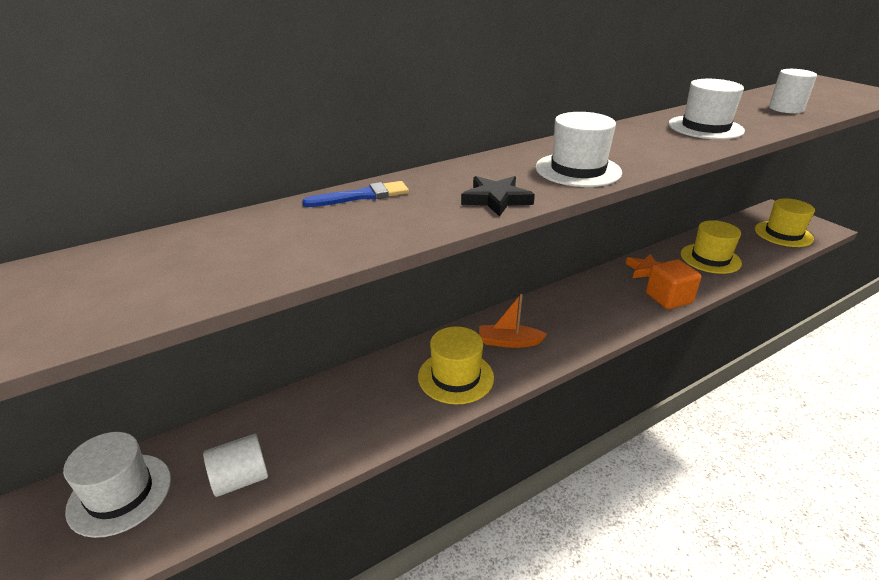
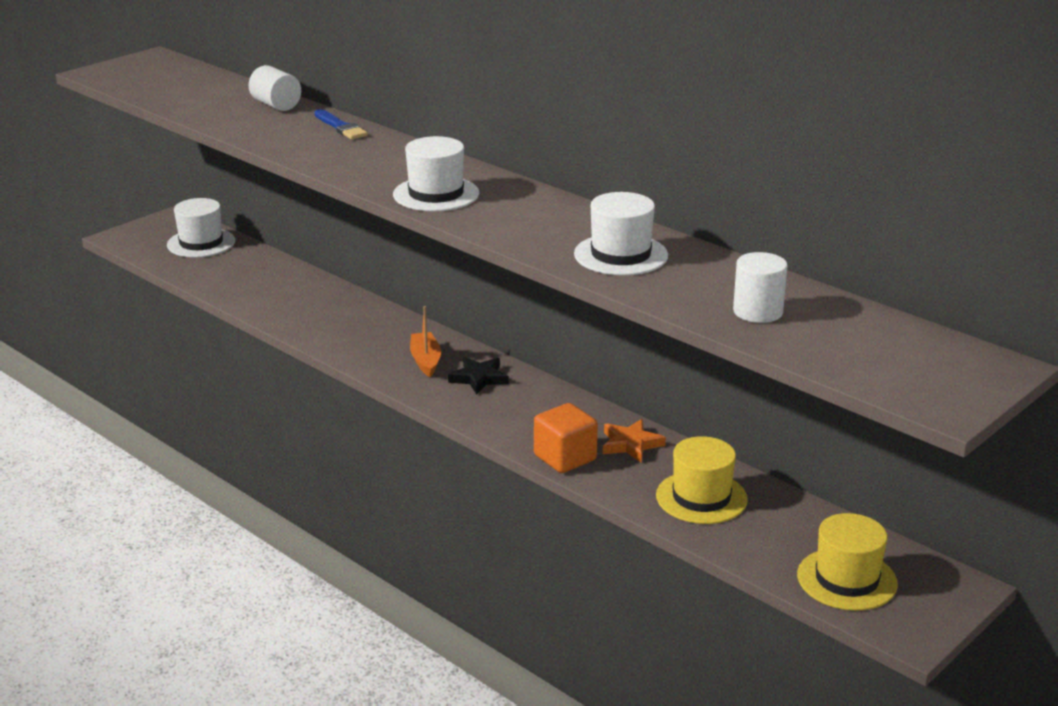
camera: 75 degrees right, 5 degrees down
white cylinder [203,434,268,497] -> white cylinder moved to [249,65,301,111]
yellow hat [418,326,494,405] -> none
black star [461,176,535,217] -> black star moved to [448,357,509,395]

